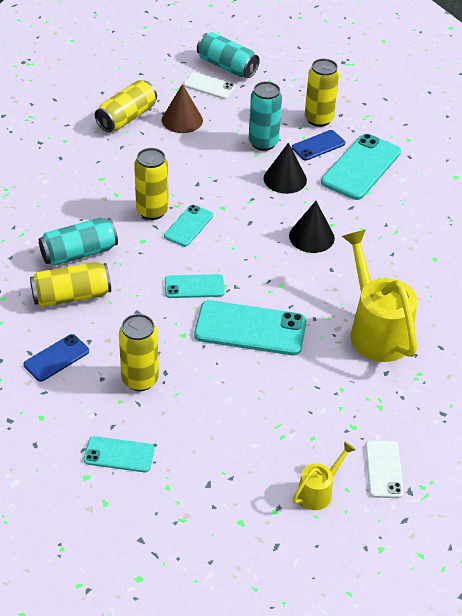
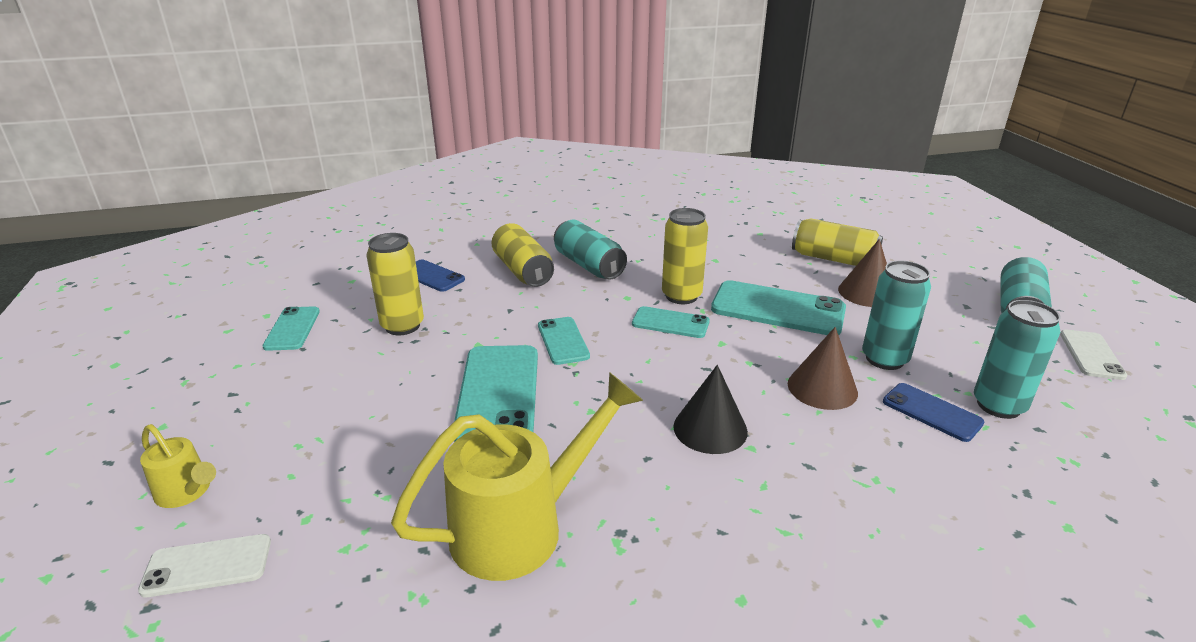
camera: 80 degrees right, 15 degrees down
white phone [183,72,236,99] -> white phone moved to [1060,330,1127,380]
black cone [264,143,307,194] -> brown cone [788,327,858,410]
yellow can [305,59,339,127] -> turquoise can [974,300,1061,419]
turquoise phone [321,134,401,200] -> turquoise phone moved to [711,280,846,335]

